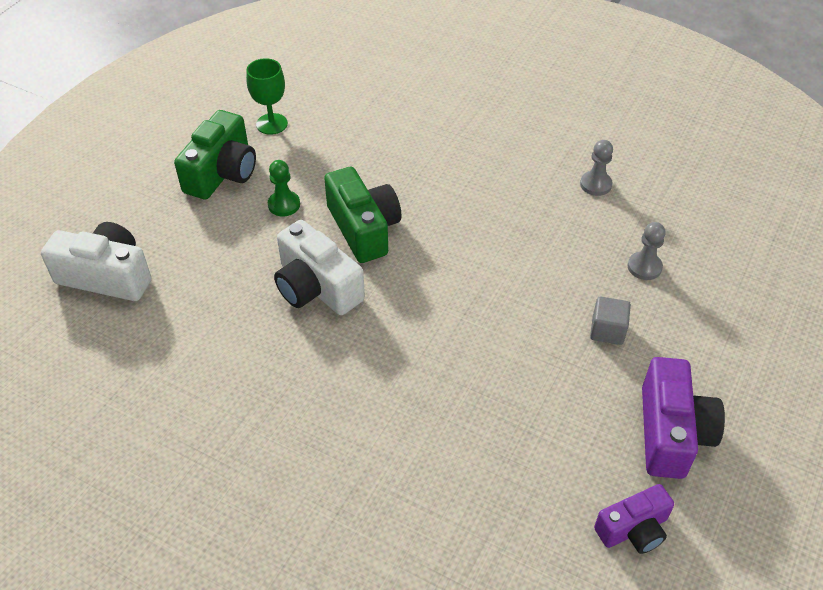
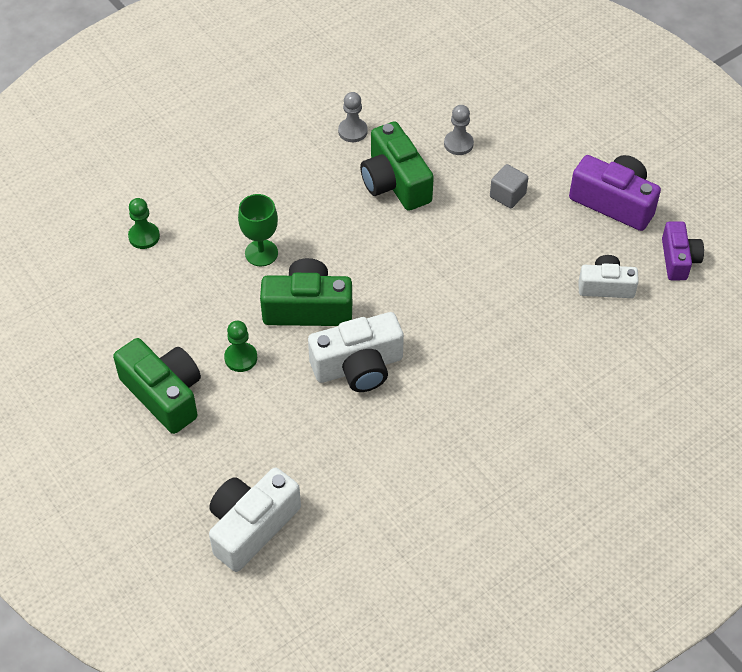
camera: 65 degrees left, 5 degrees up
green goblet [246,58,288,135] -> green goblet moved to [238,194,278,266]
none -> green pawn [128,198,160,249]
none -> green camera [360,121,434,211]
none -> white camera [578,255,639,298]

